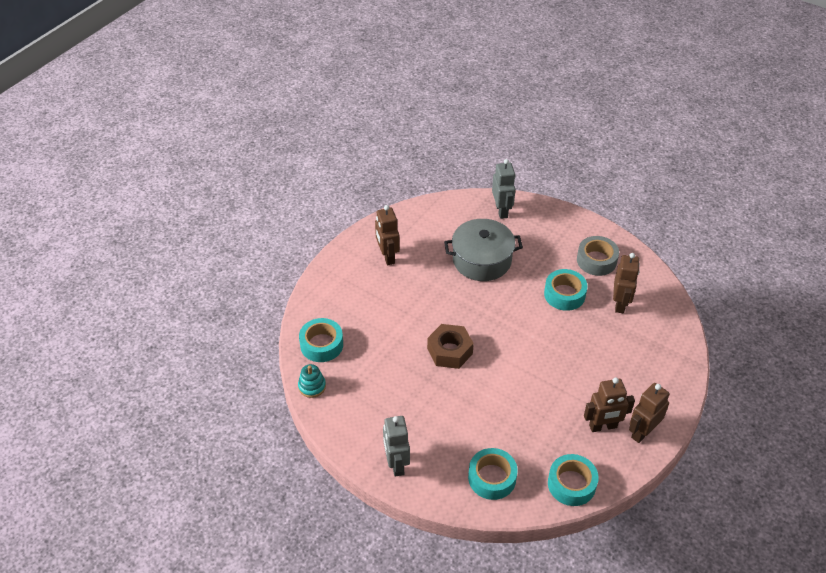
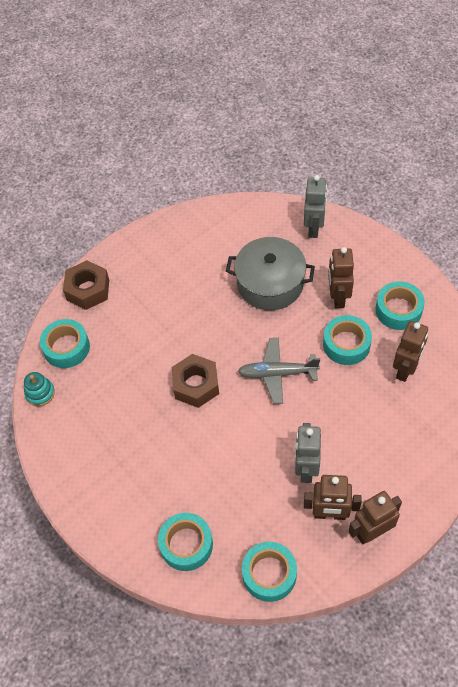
camera: 20 degrees right, 10 degrees up
brown robot [375,205,400,265] -> brown robot moved to [328,247,354,308]
grey robot [383,416,410,477] -> grey robot moved to [295,423,321,483]
grey tape [577,236,619,276] -> turquoise tape [376,281,425,330]
none -> brown nut [63,260,109,310]
none -> grey plane [238,338,320,404]

